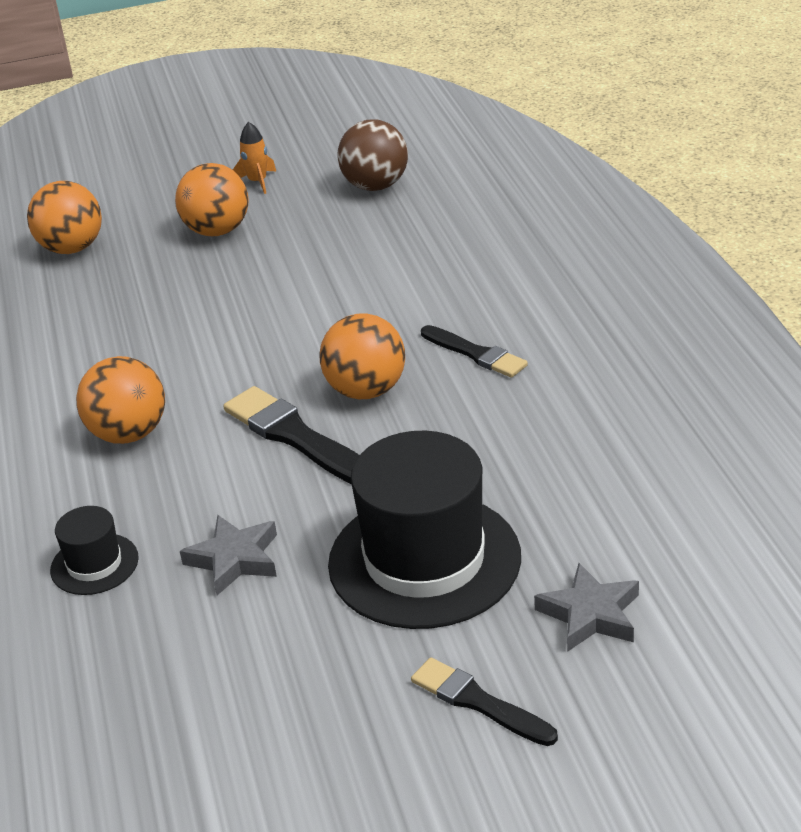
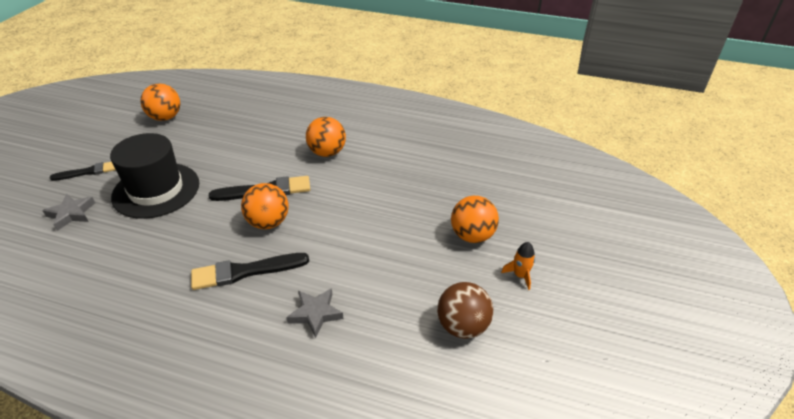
camera: 120 degrees right, 5 degrees up
orange ball [27,181,102,254] -> orange ball moved to [140,83,180,121]
black hat [50,506,139,595] -> none
grey star [180,515,277,595] -> grey star moved to [286,288,343,338]
black brush [421,325,528,378] -> black brush [191,253,309,290], size x1.54

